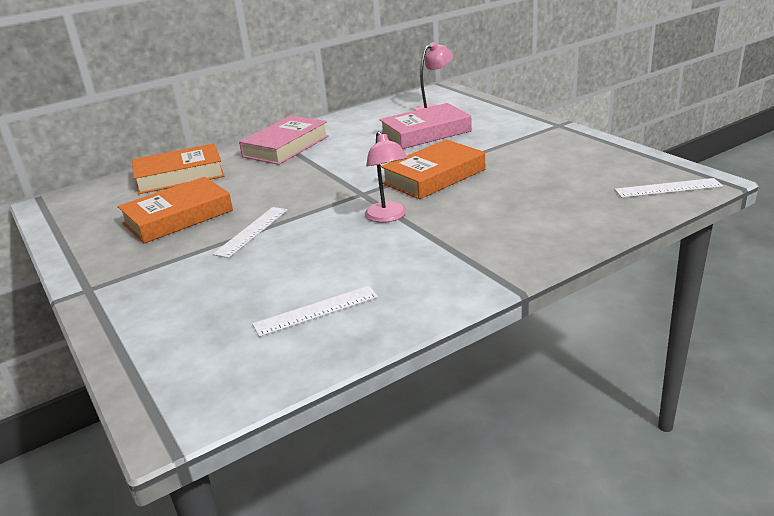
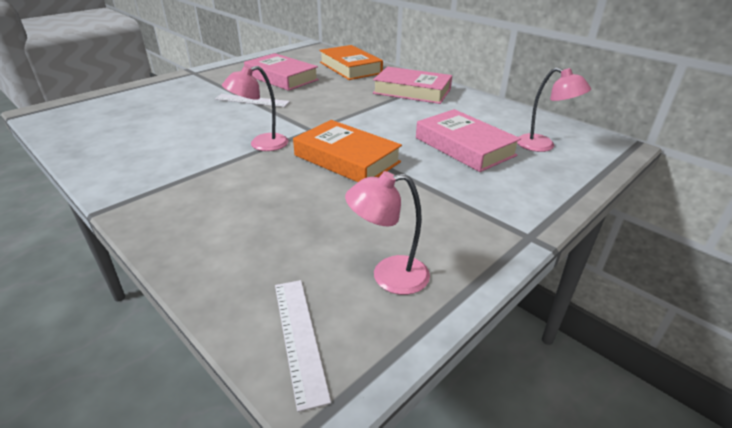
camera: 75 degrees right, 5 degrees up
orange book [118,177,233,244] -> pink book [244,53,319,91]
white ruler [252,286,378,337] -> none
none -> pink lamp [345,171,430,295]

